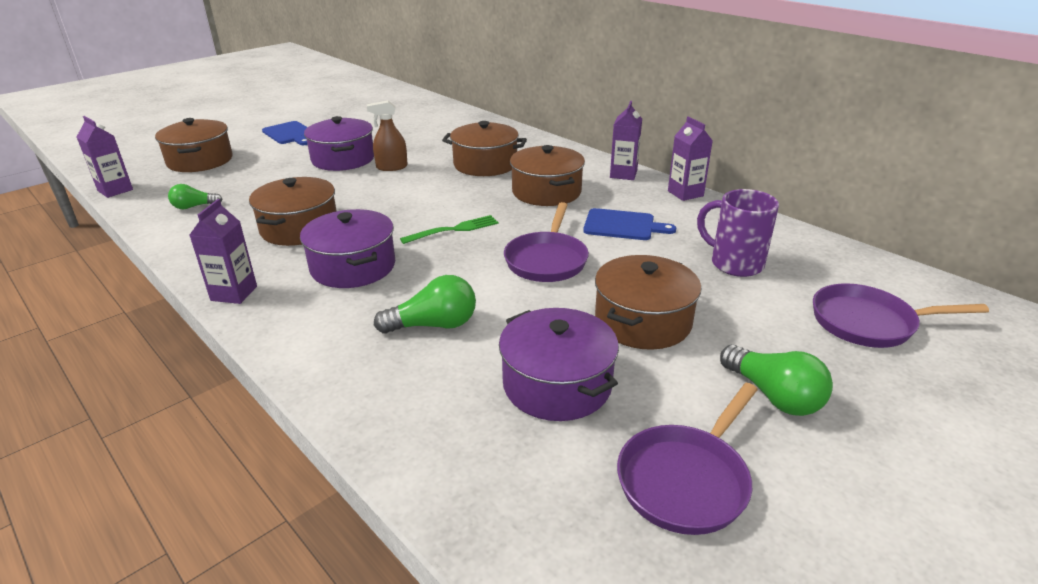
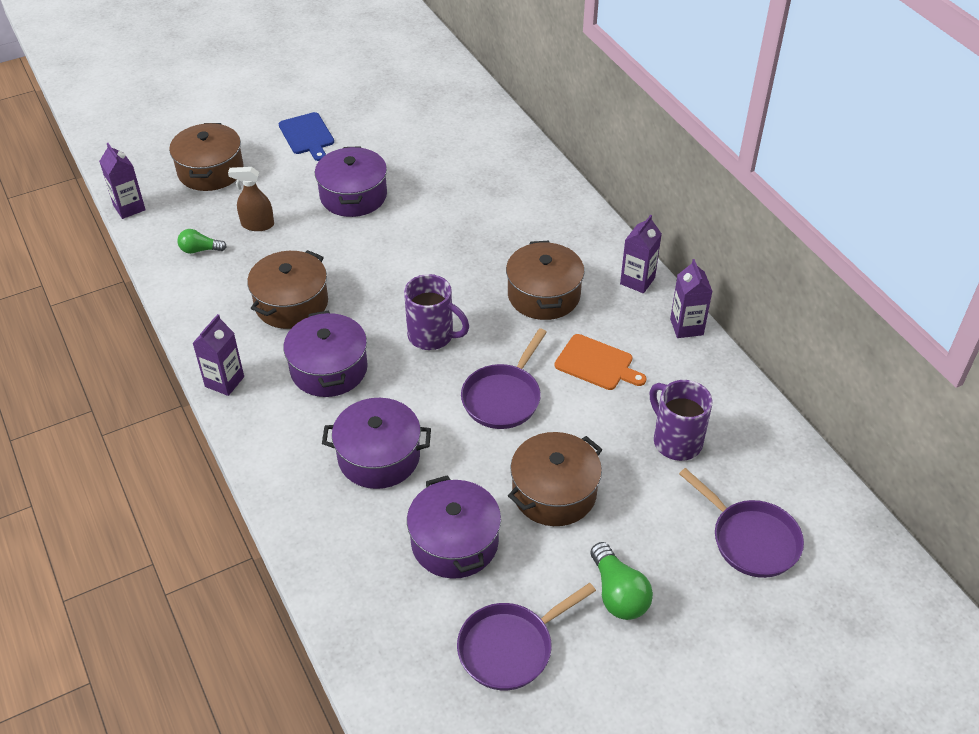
camera: 15 degrees right, 15 degrees up
brown spray bottle [367,100,408,171] -> brown spray bottle moved to [228,167,274,231]
green light bulb [374,275,476,334] -> purple pot [322,398,431,489]
green fork [400,215,499,244] -> purple mug [404,274,469,350]
brown pot [442,121,527,176] -> none
blue cutting board [583,208,676,240] -> orange cutting board [555,334,646,390]
purple pan [813,283,989,348] -> purple pan turned 150 degrees counterclockwise [679,468,804,578]

